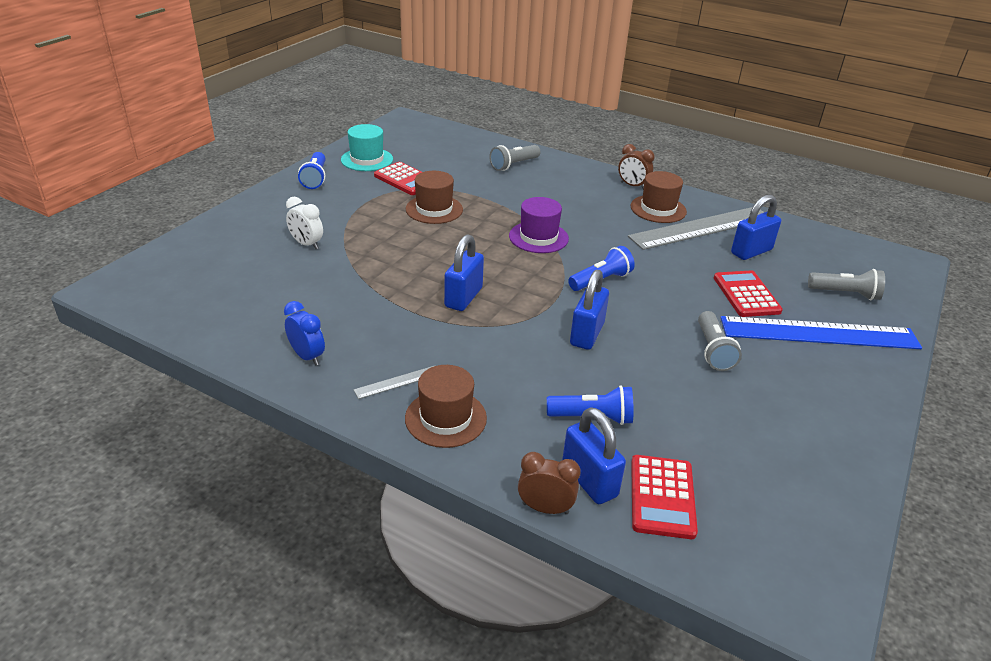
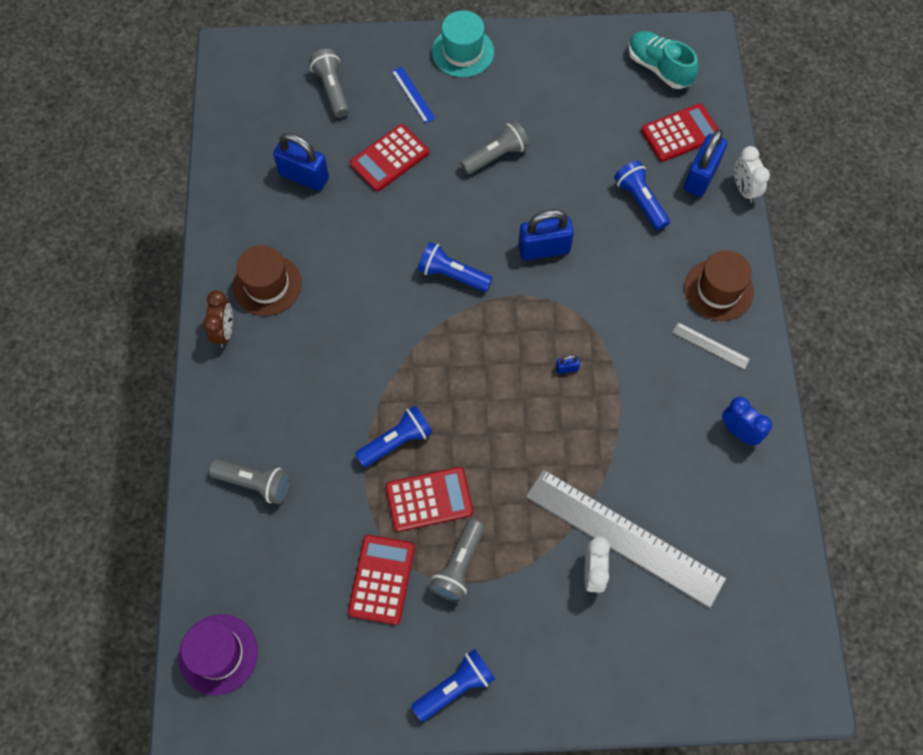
camera: 120 degrees left, 30 degrees up
blue clock [284,301,325,366] -> blue clock turned 120 degrees clockwise [722,397,772,445]
turquoise hat [341,124,393,171] -> turquoise hat moved to [432,10,494,77]
brown hat [406,171,463,224] -> red calculator [386,467,473,532]
blue padlock [444,234,484,311] -> blue padlock [556,355,580,374], size x0.42
purple hat [509,197,569,253] -> purple hat moved to [178,614,258,695]
brown clock [518,452,581,514] -> white clock [734,146,770,203]
grey ruler [628,207,764,250] -> grey ruler moved to [526,469,726,609]
blue ruler [721,316,922,349] -> blue ruler [391,67,436,123], size x0.41
none -> blue flashlight [355,405,433,467]
none -> grey flashlight [429,519,485,602]
none -> turquoise shoe [628,31,698,89]

